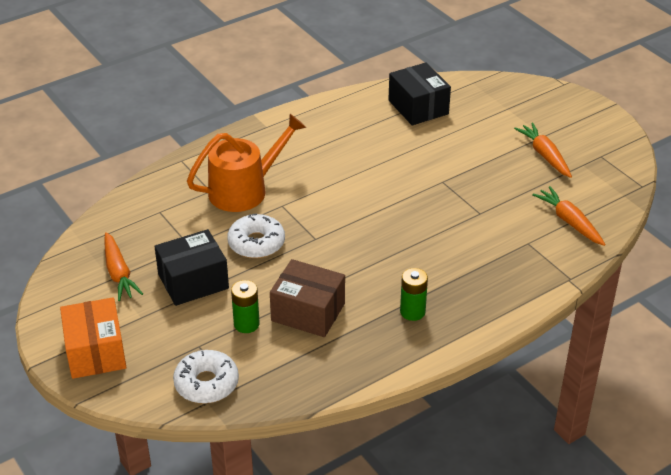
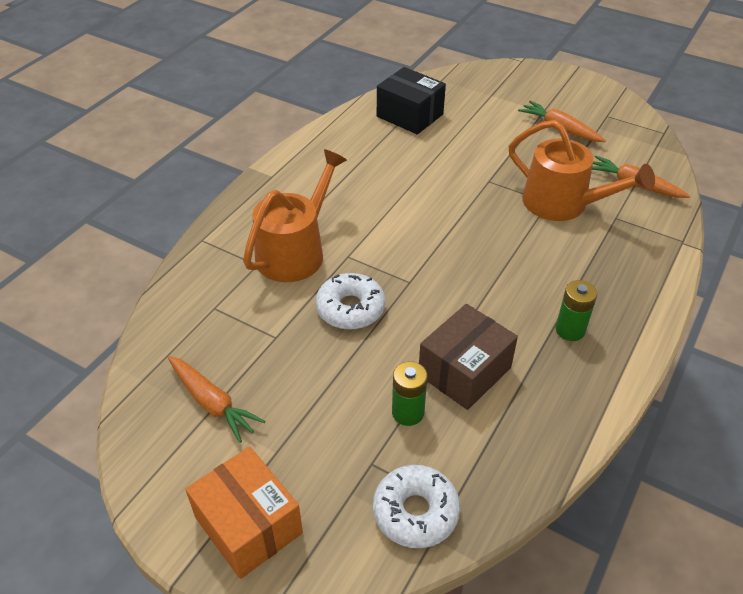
camera: 25 degrees left, 5 degrees up
black box [154,229,229,306] -> none
brown box [270,259,345,337] -> brown box turned 45 degrees counterclockwise [419,304,518,410]
none -> orange watering can [509,120,655,221]

